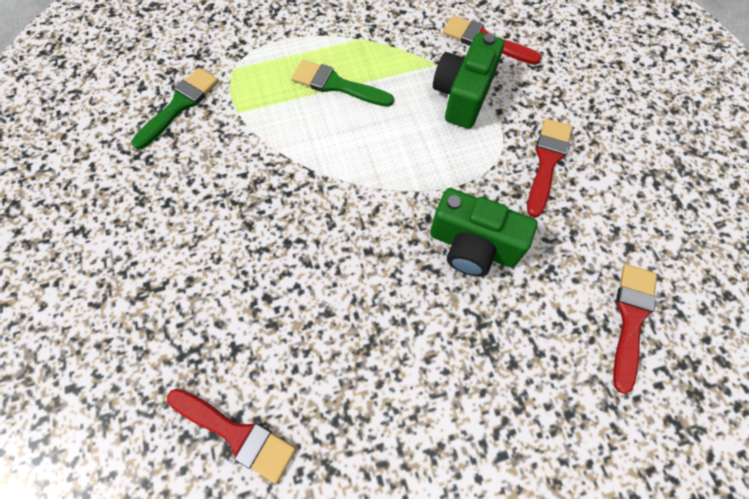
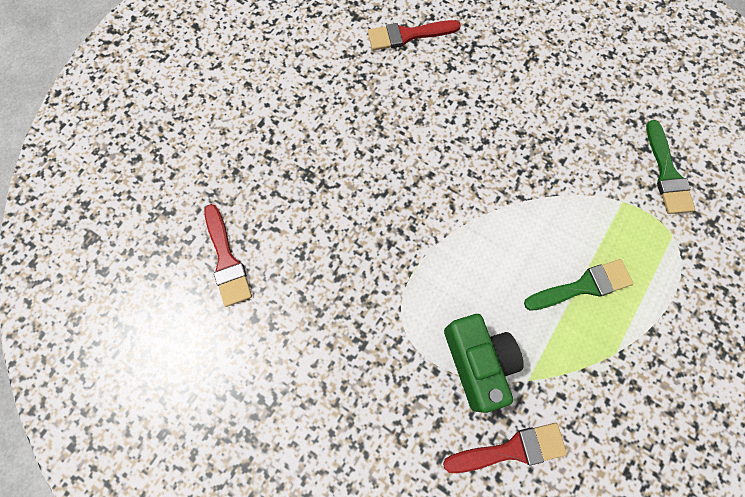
camera: 140 degrees right, 5 degrees up
green camera [430,188,537,277] -> none
red brush [527,119,573,217] -> none

